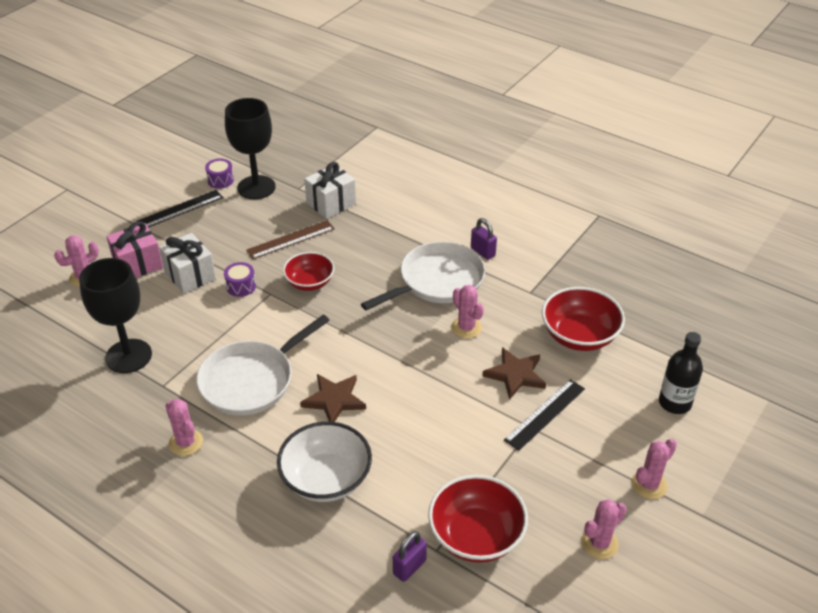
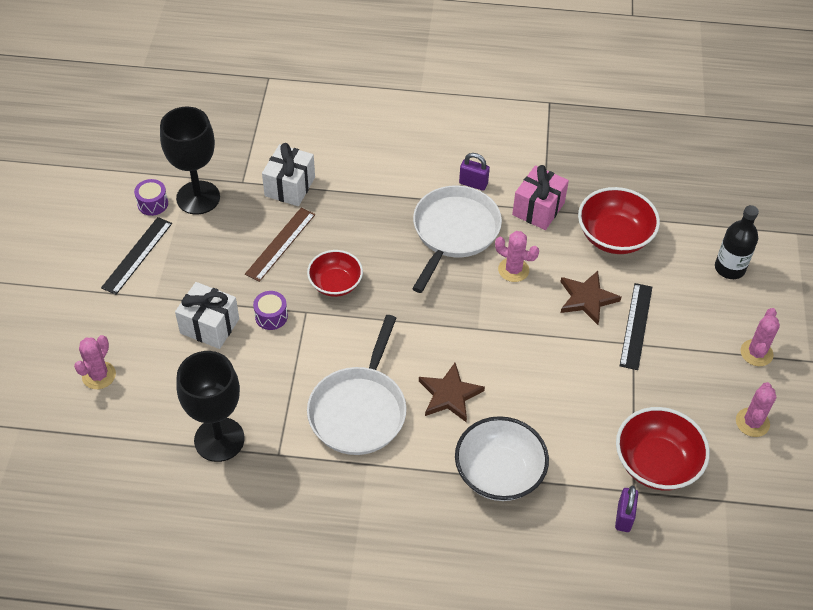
camera: 30 degrees left, 10 degrees up
pink gift [106,221,163,277] -> pink gift moved to [512,165,569,230]
pink cactus [165,399,203,456] -> none

